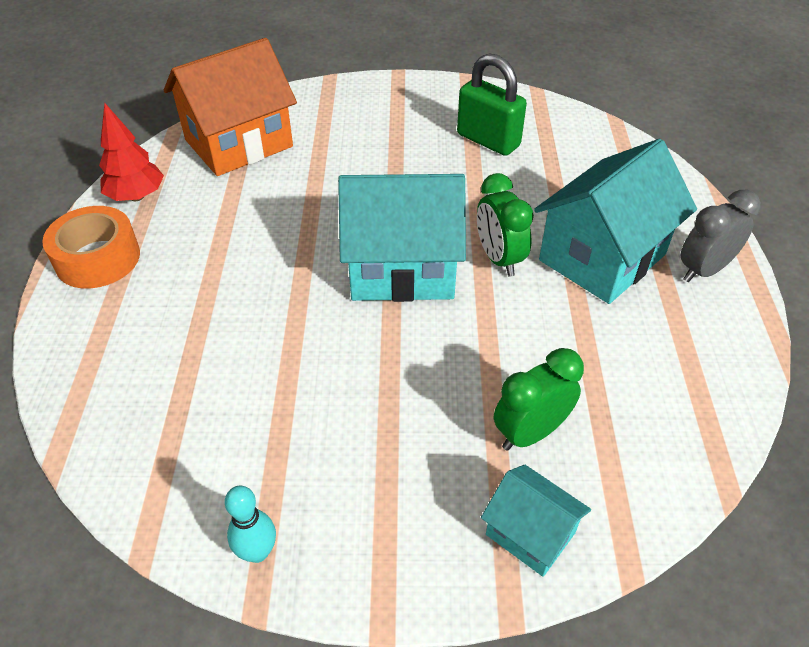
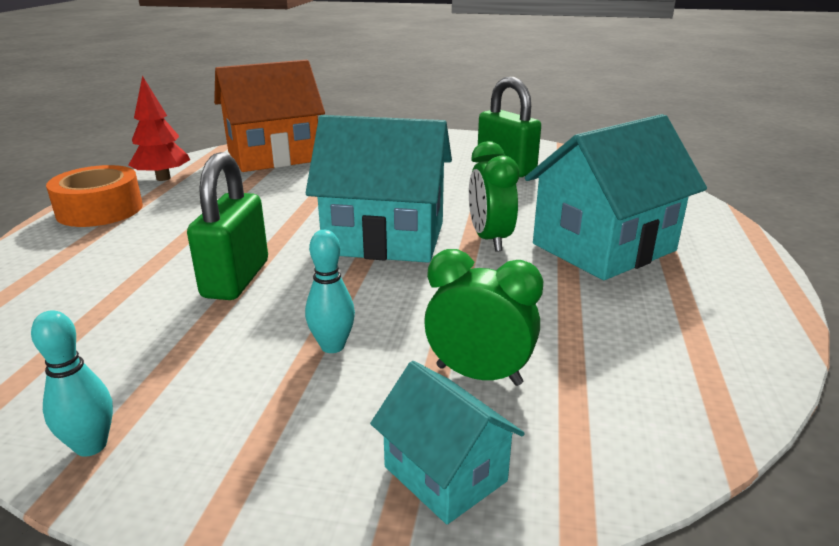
camera: 10 degrees right, 20 degrees down
green clock [494,348,584,451] -> green clock turned 45 degrees clockwise [424,249,543,386]
grey clock [681,190,761,282] -> none
none -> green padlock [187,152,268,300]
none -> turquoise bowling pin [305,230,355,353]

